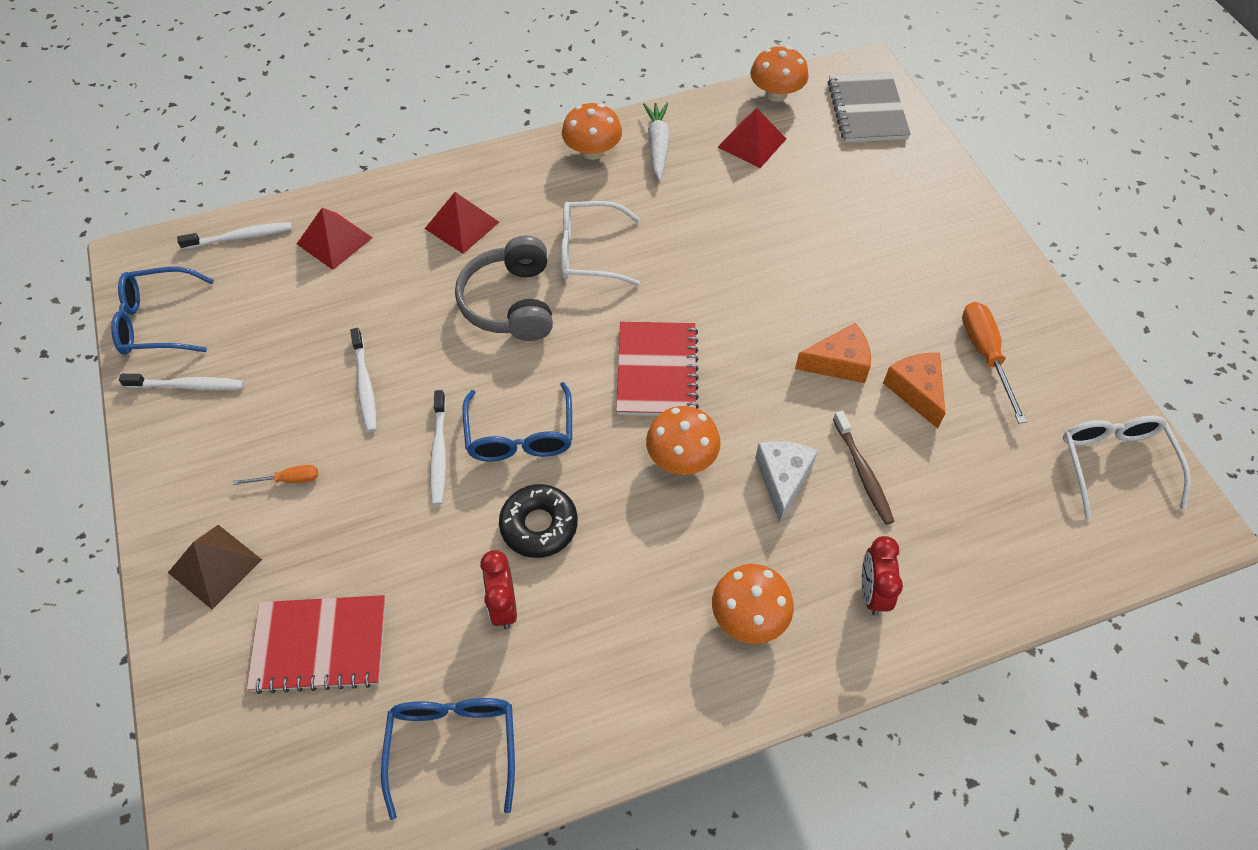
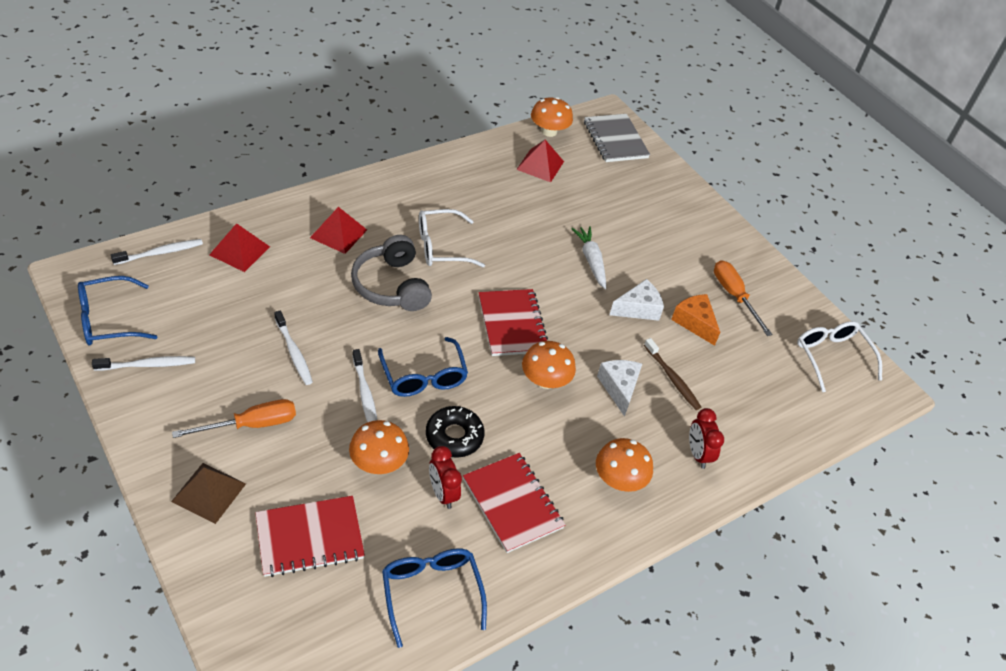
camera: 20 degrees left, 10 degrees down
orange screwdriver [233,465,318,485] -> orange screwdriver [172,399,296,438], size x1.83
orange mushroom [562,103,622,160] -> orange mushroom moved to [349,420,409,474]
white carrot [643,102,670,180] -> white carrot moved to [571,226,606,289]
orange cheese [795,323,871,383] -> white cheese [609,279,664,321]
none -> red notebook [463,453,565,553]

